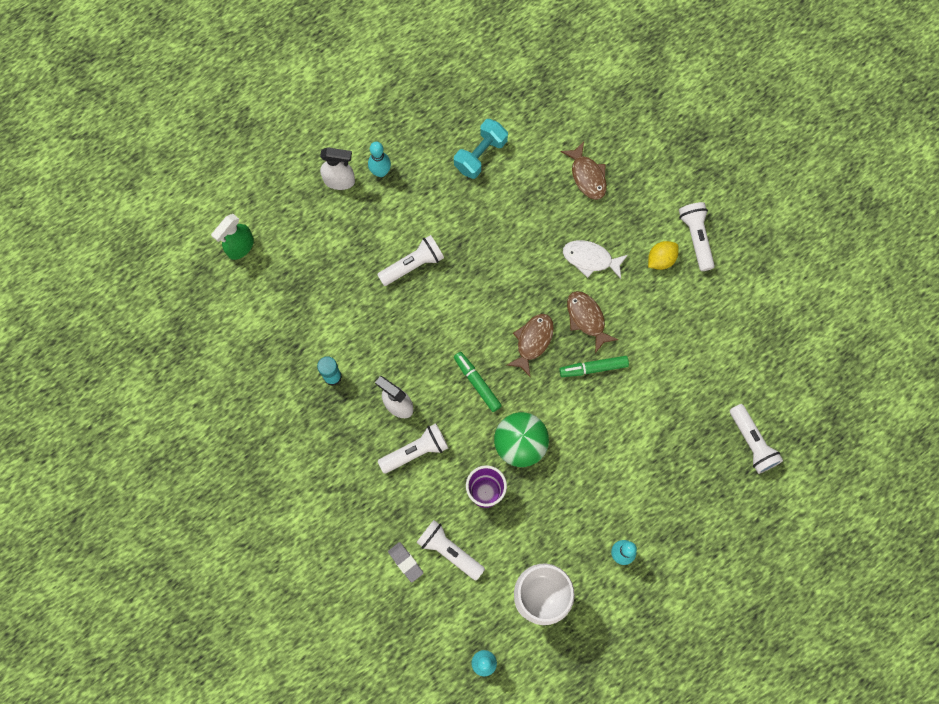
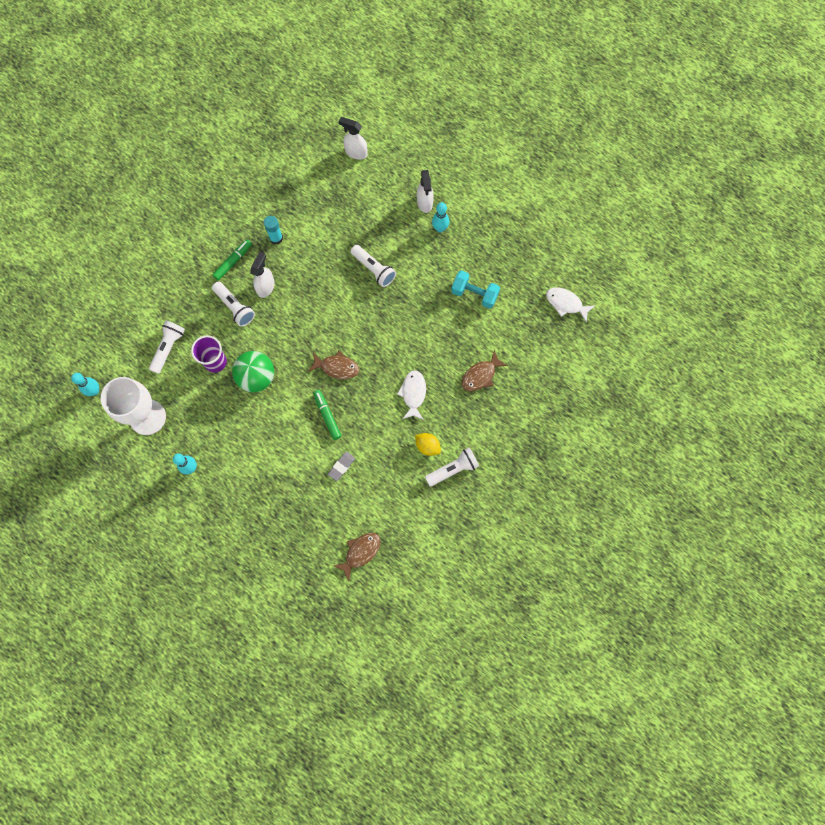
camera: 75 degrees right, 0 degrees up
green spray bottle [211,214,254,260] -> white spray bottle [338,117,368,160]
grey eraser [388,542,424,583] -> grey eraser moved to [328,452,355,481]
green marker [454,352,502,412] -> green marker moved to [212,239,252,281]
brown fish [567,291,618,353] -> brown fish moved to [334,533,381,581]
white flashlight [730,404,783,474] -> none
none -> white fish [546,287,596,323]

